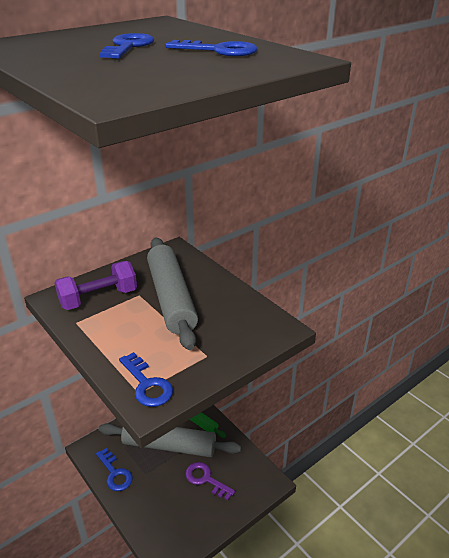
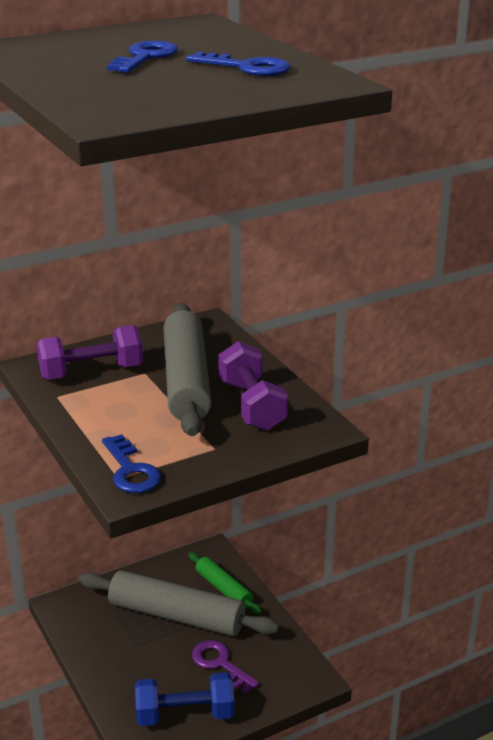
camera: 10 degrees right, 5 degrees down
blue key [96,448,133,491] -> none
none -> blue dumbbell [135,672,234,726]
none -> purple dumbbell [218,341,288,431]

